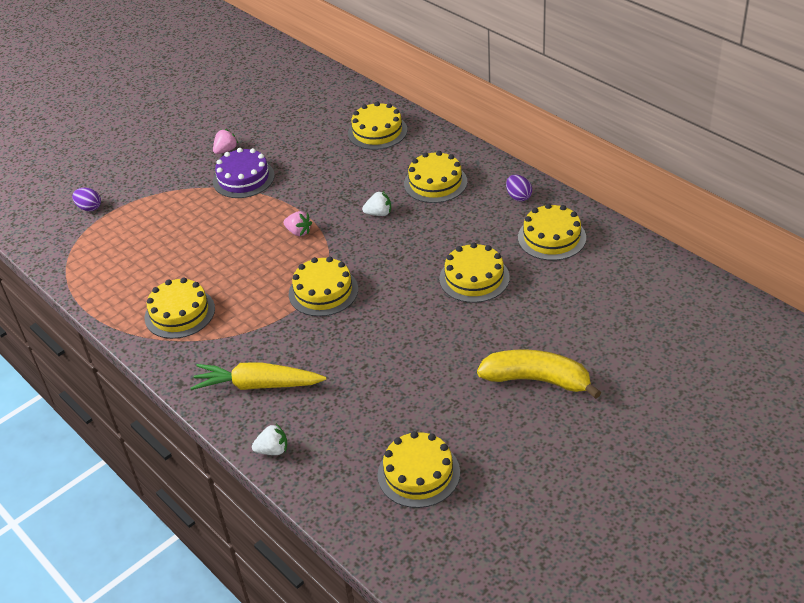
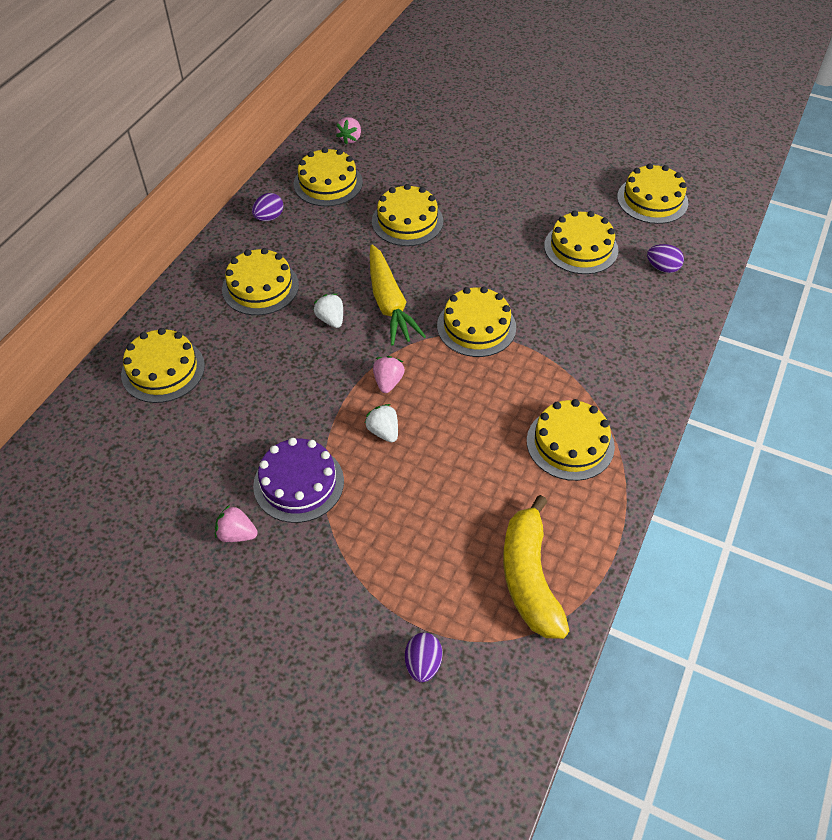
camera: 115 degrees left, 10 degrees up
yellow carrot [191,362,326,390] -> yellow carrot moved to [370,245,426,346]
white strawberry [252,424,287,455] -> white strawberry moved to [365,404,398,442]
yellow banana [477,349,601,399] -> yellow banana moved to [503,495,569,639]
none -> pink strawberry [336,117,361,144]
none -> yellow cake [544,210,618,274]
none -> purple egg [647,244,684,273]

